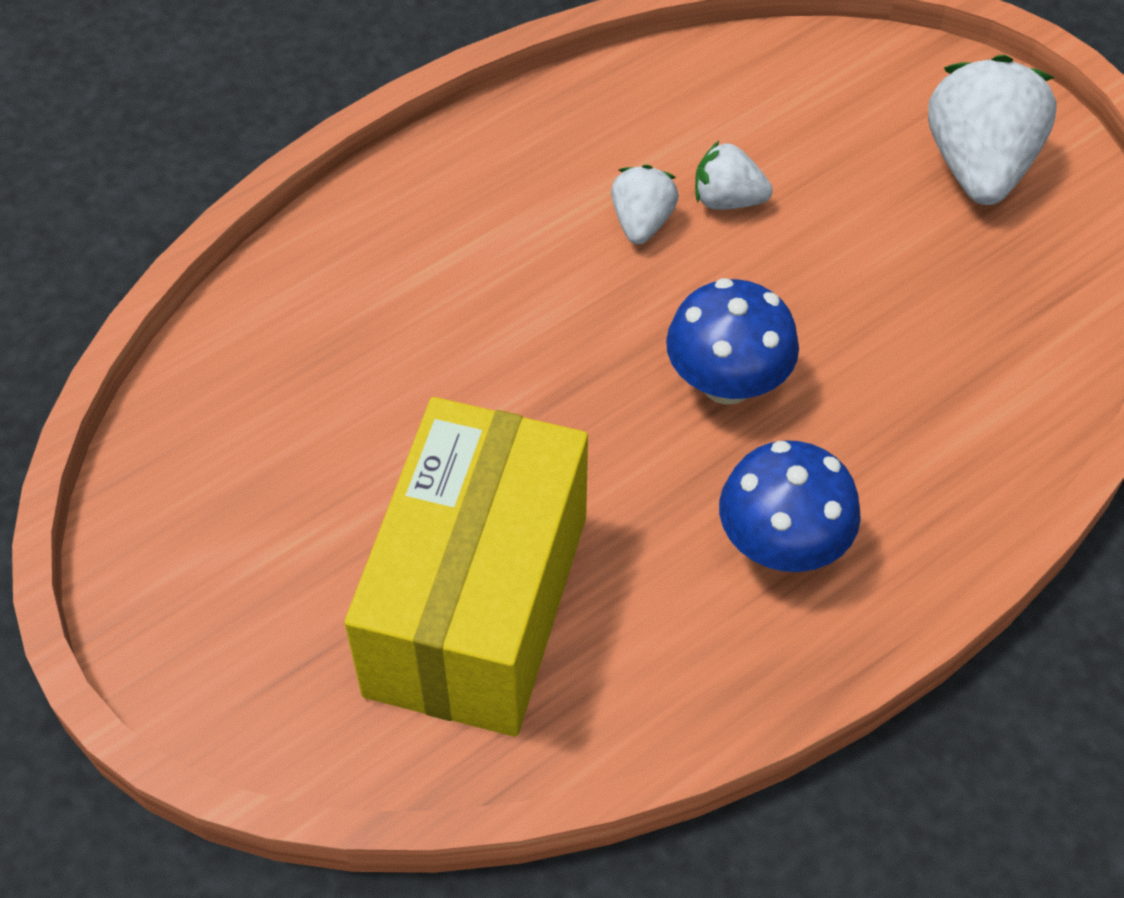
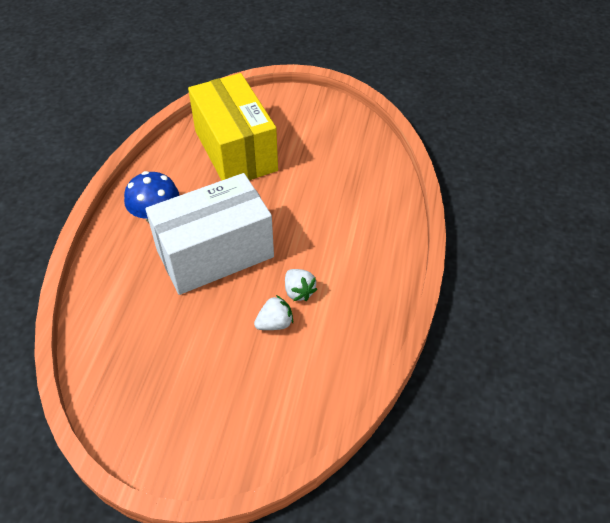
camera: 140 degrees right, 5 degrees down
blue mushroom [666,278,799,405] -> white box [145,173,274,295]
white strawberry [928,55,1057,205] -> none

